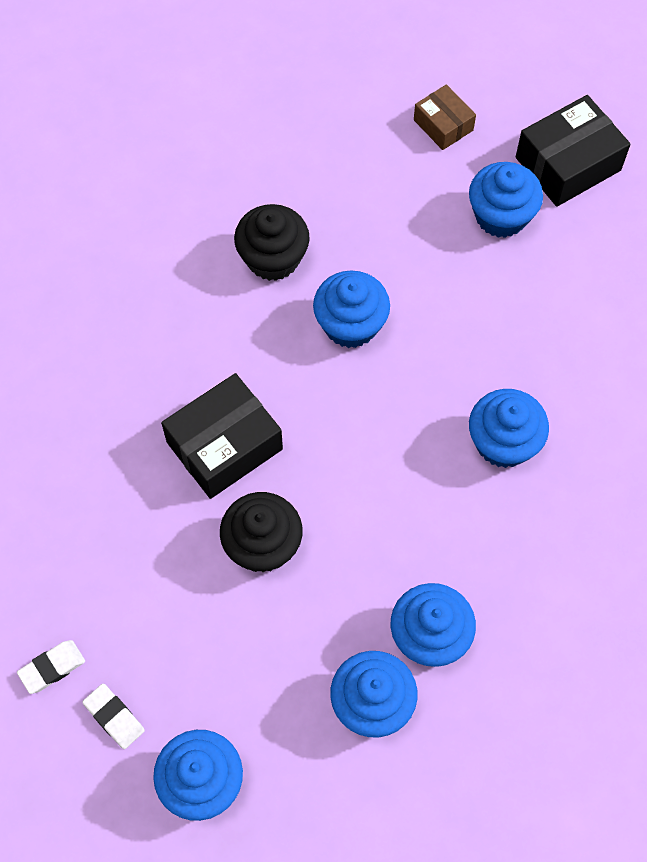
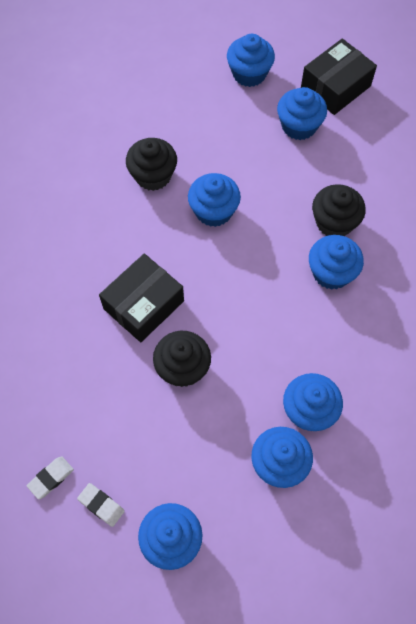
camera: 10 degrees left, 0 degrees up
brown box [414,84,476,150] -> blue cupcake [227,34,275,87]
none -> black cupcake [312,184,366,236]

